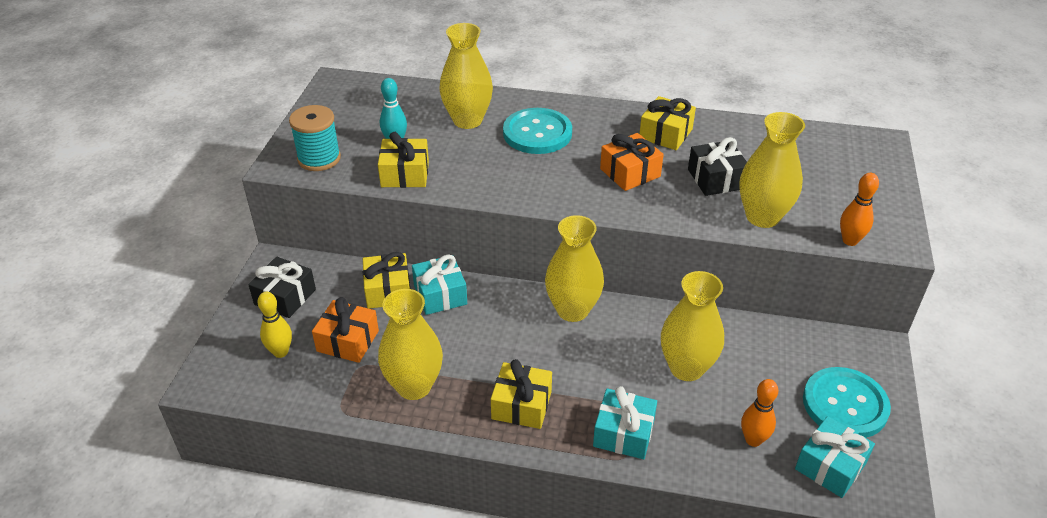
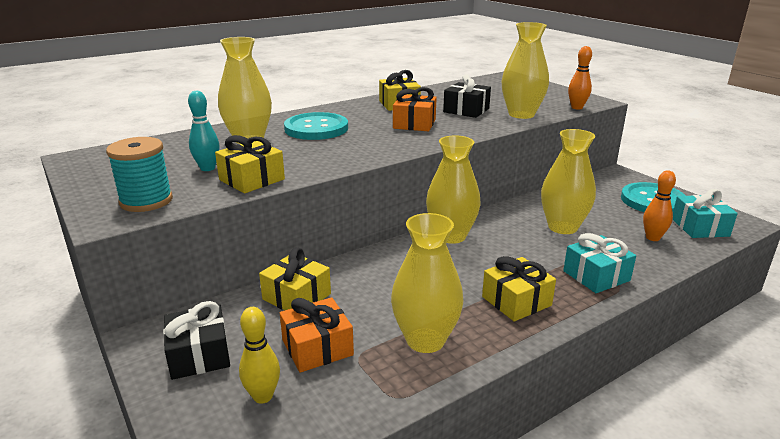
camera: 45 degrees left, 15 degrees down
turquoise gift [412,255,467,315] -> none

